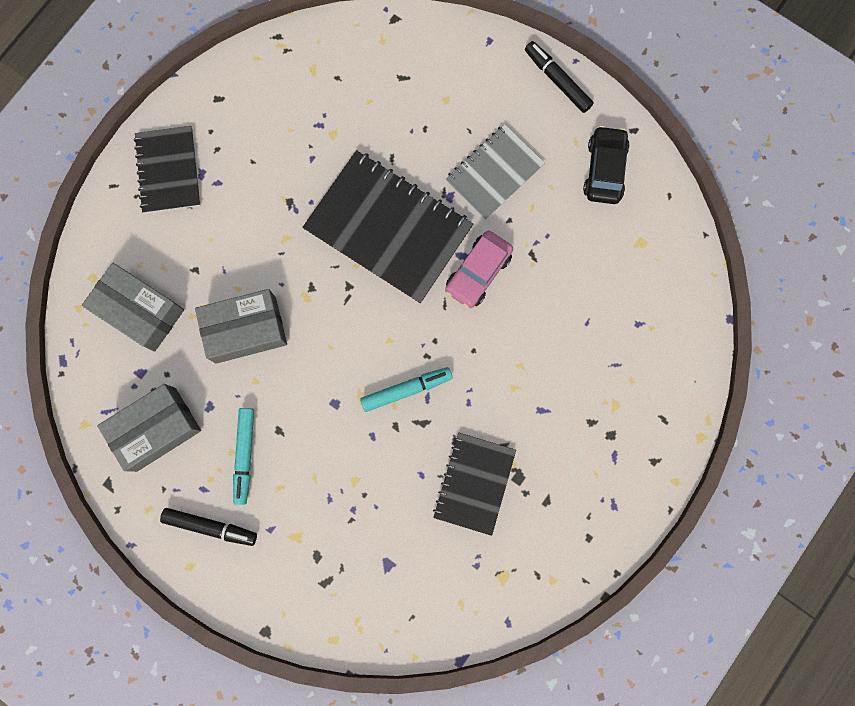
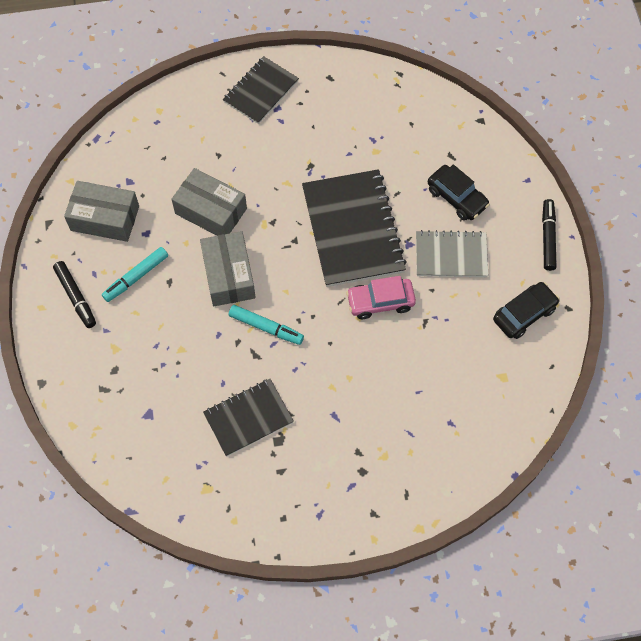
camera: 45 degrees right, 15 degrees down
grey box [82,263,184,352] -> grey box moved to [200,231,256,306]
none -> black car [428,164,490,221]

